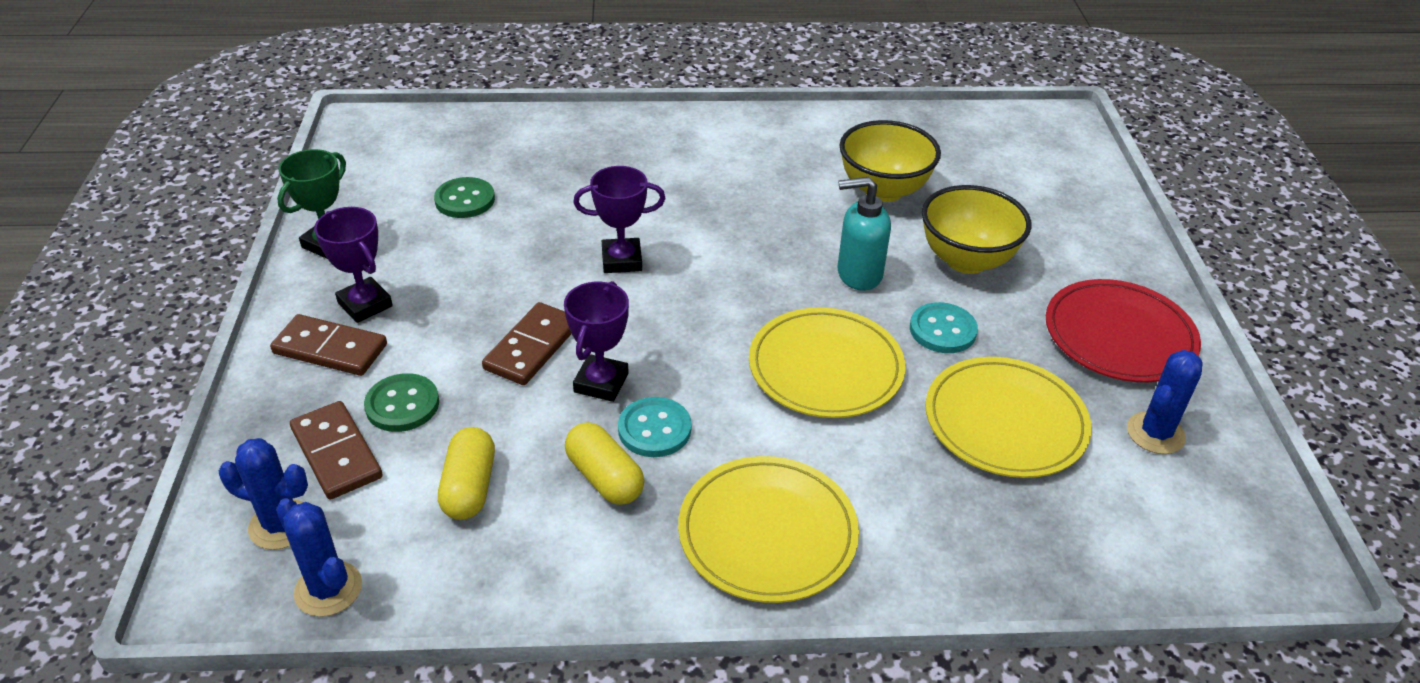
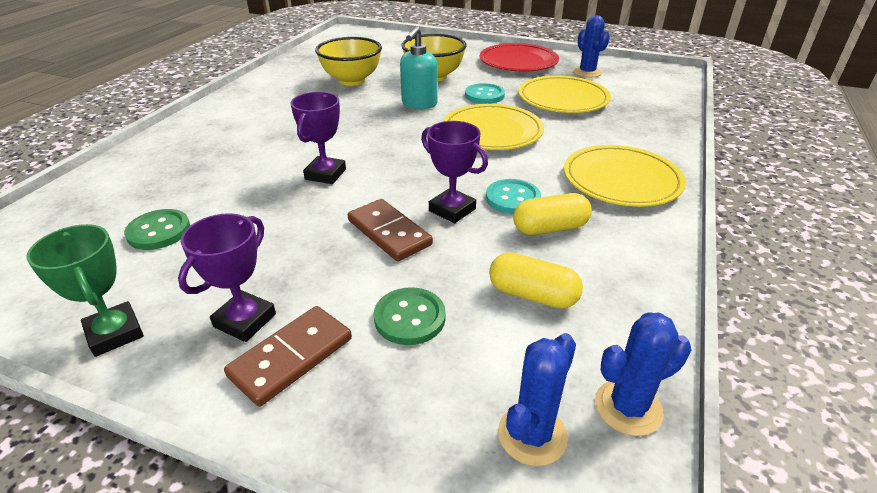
camera: 65 degrees left, 5 degrees down
brown domino [290,401,382,500] -> none
purple trophy [314,207,393,323] -> purple trophy turned 45 degrees counterclockwise [178,213,276,342]

